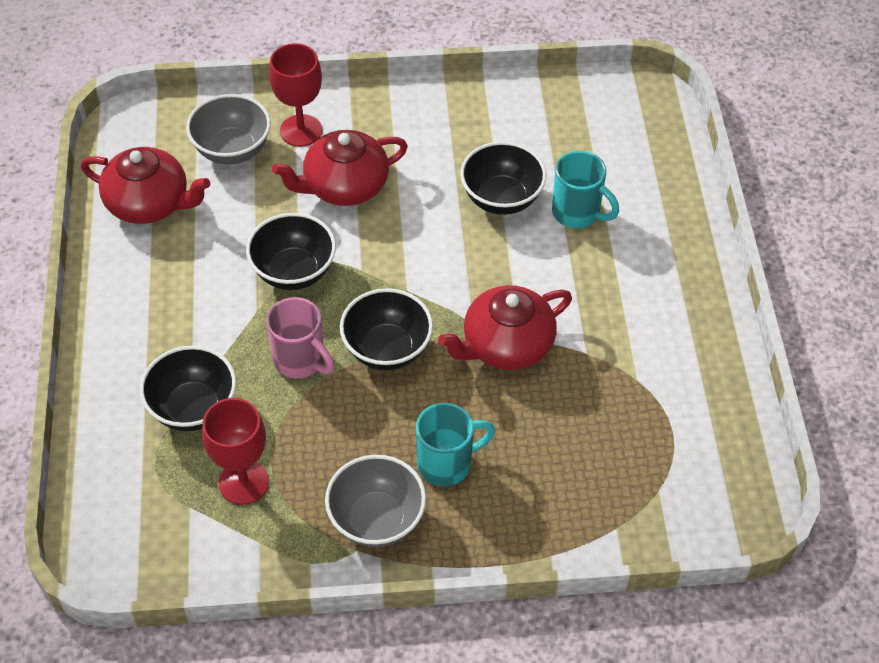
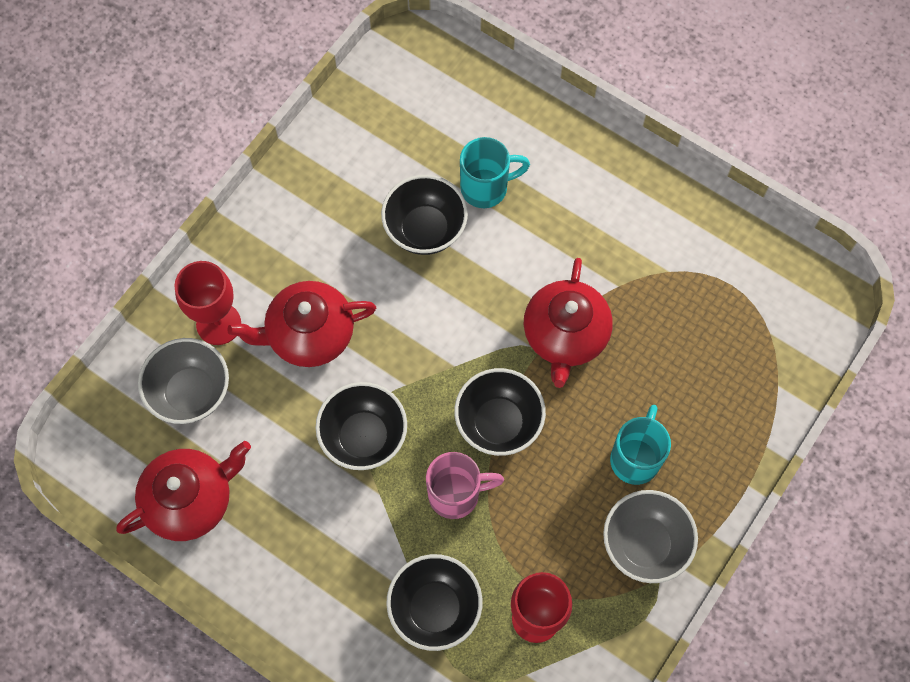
camera: 50 degrees left, 15 degrees up
red teapot [272,130,408,206] -> red teapot turned 60 degrees clockwise [227,281,376,367]

